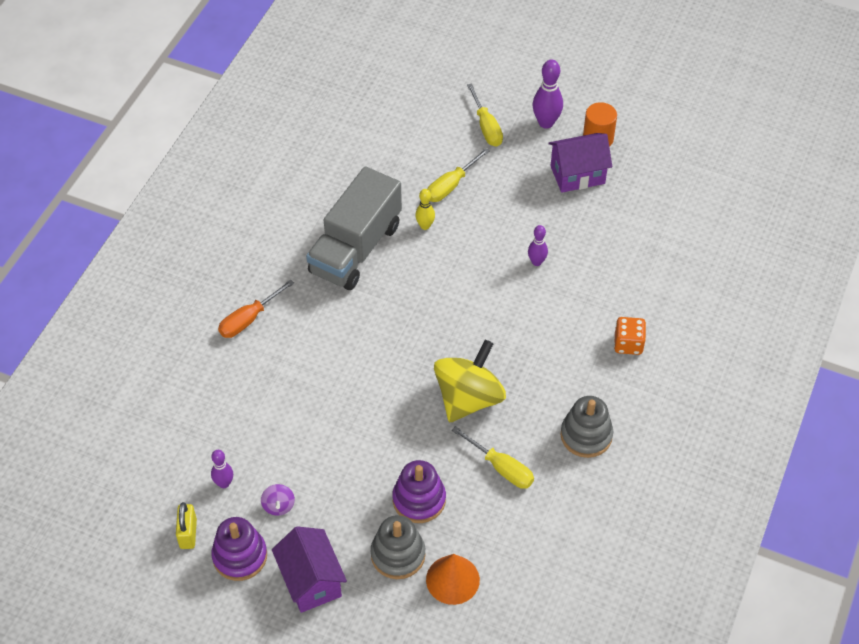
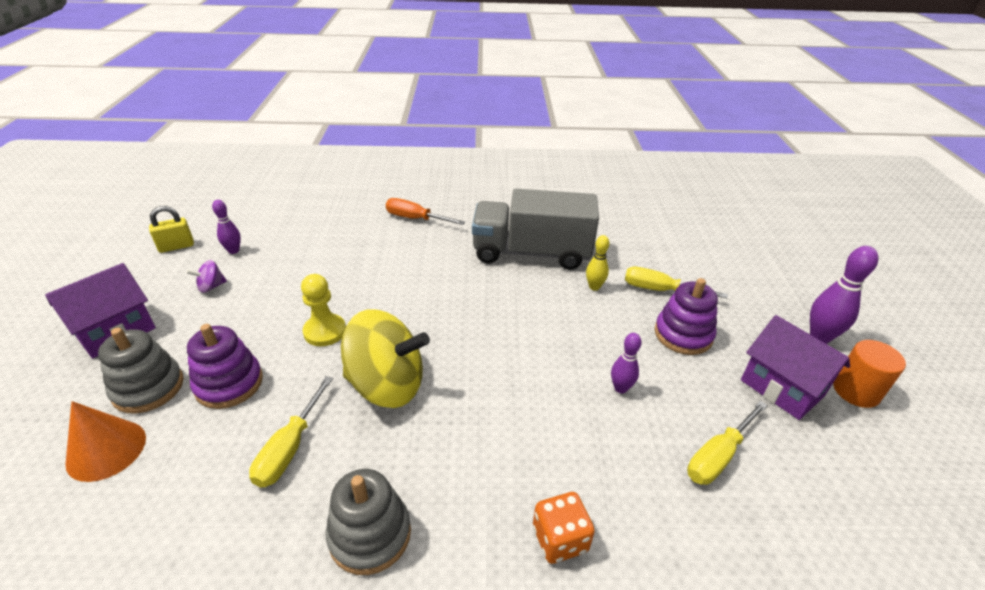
camera: 65 degrees right, 15 degrees down
purple stacking toy [211,517,267,581] -> purple stacking toy moved to [654,278,718,355]
yellow screwdriver [467,83,503,147] -> yellow screwdriver moved to [687,401,768,485]
none -> yellow pawn [301,274,346,346]

